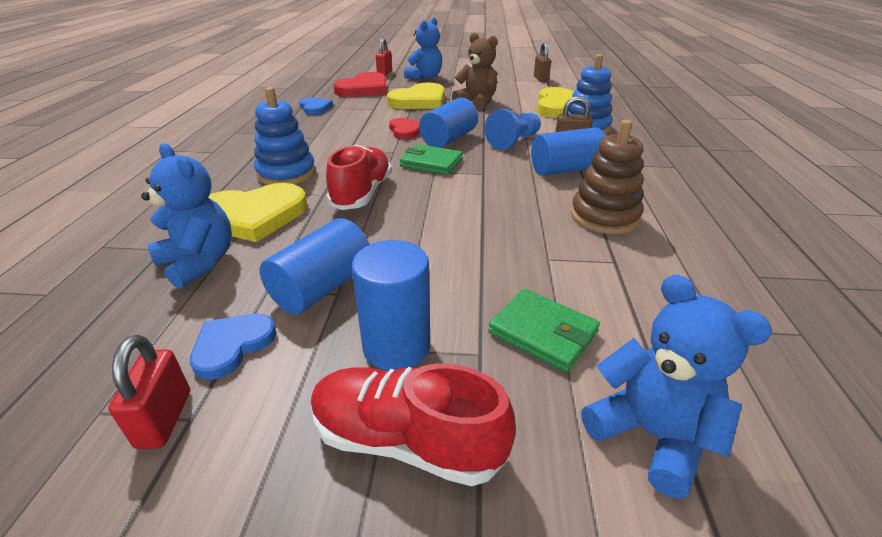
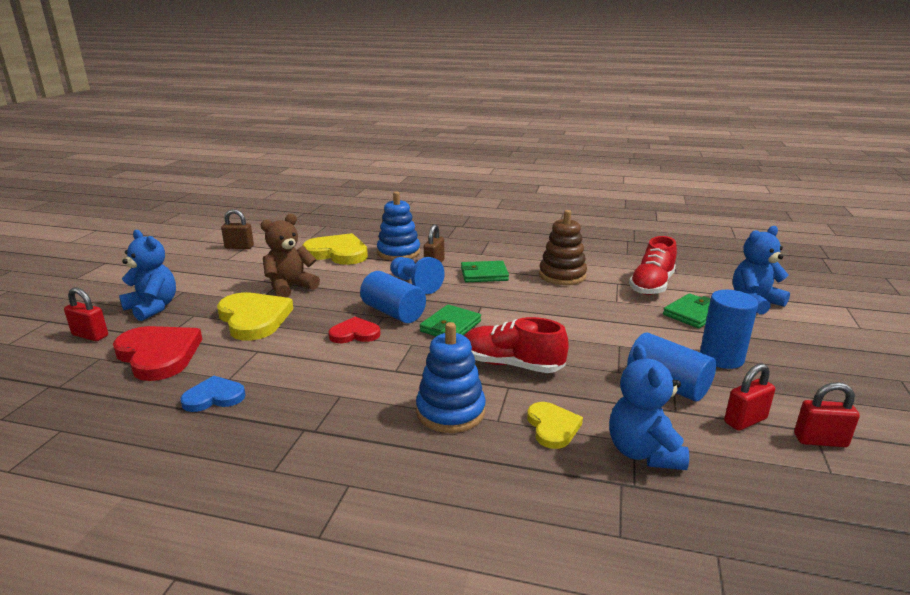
camera: 80 degrees left, 10 degrees down
blue teddy bear [141,143,232,289] -> blue teddy bear turned 60 degrees counterclockwise [609,344,689,470]
blue heart [190,314,277,380] -> red padlock [724,364,775,431]
yellow heart [208,183,307,242] -> yellow heart [527,402,583,449], size x0.57
red shoe [311,364,516,486] -> red shoe moved to [629,236,677,295]
blue cylinder [531,127,606,176] -> green wallet [461,261,509,282]

